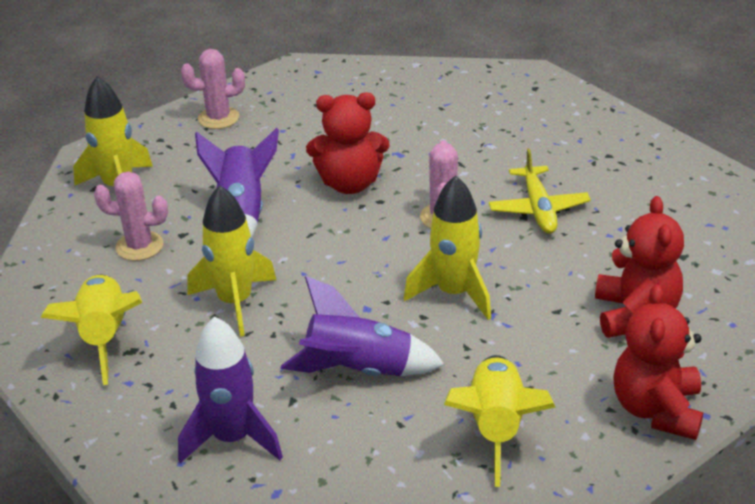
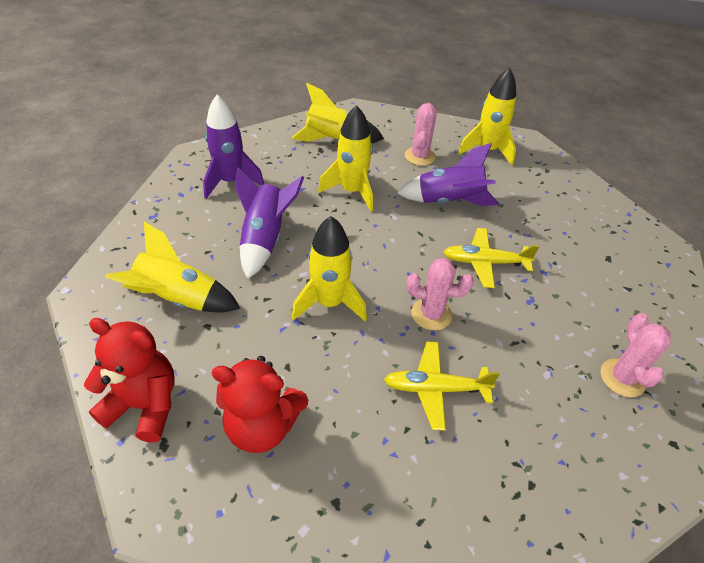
camera: 95 degrees right, 10 degrees up
pink cactus [181,49,245,129] -> pink cactus moved to [601,313,671,397]
red teddy bear [306,93,390,194] -> yellow plane [443,228,539,288]

